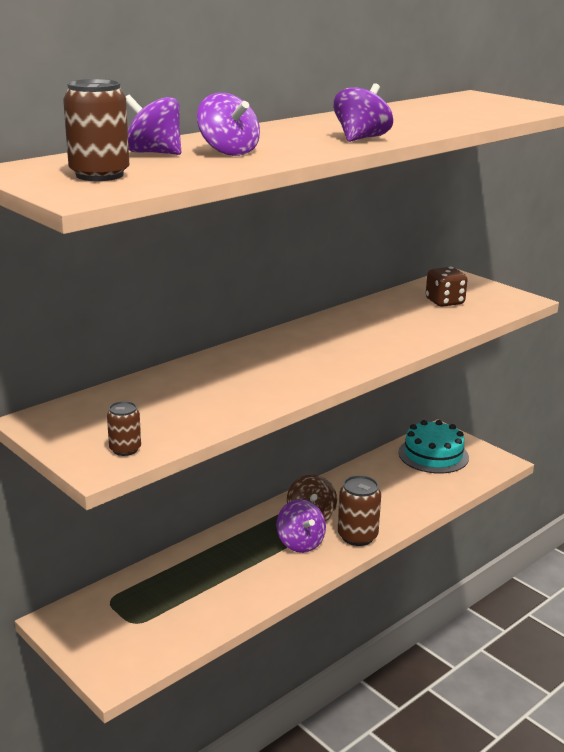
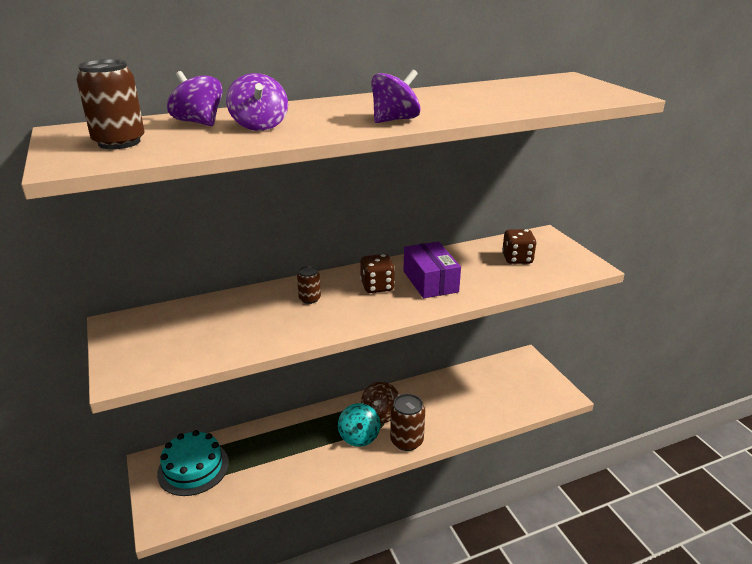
camera: 20 degrees right, 5 degrees up
brown can [107,401,141,456] -> brown can moved to [297,266,321,304]
purple spinning top [277,499,326,553] -> turquoise spinning top [338,403,380,447]
turquoise cake [398,420,469,474] -> turquoise cake moved to [157,430,229,496]
none -> brown dice [360,254,395,293]
none -> purple box [404,242,461,298]

